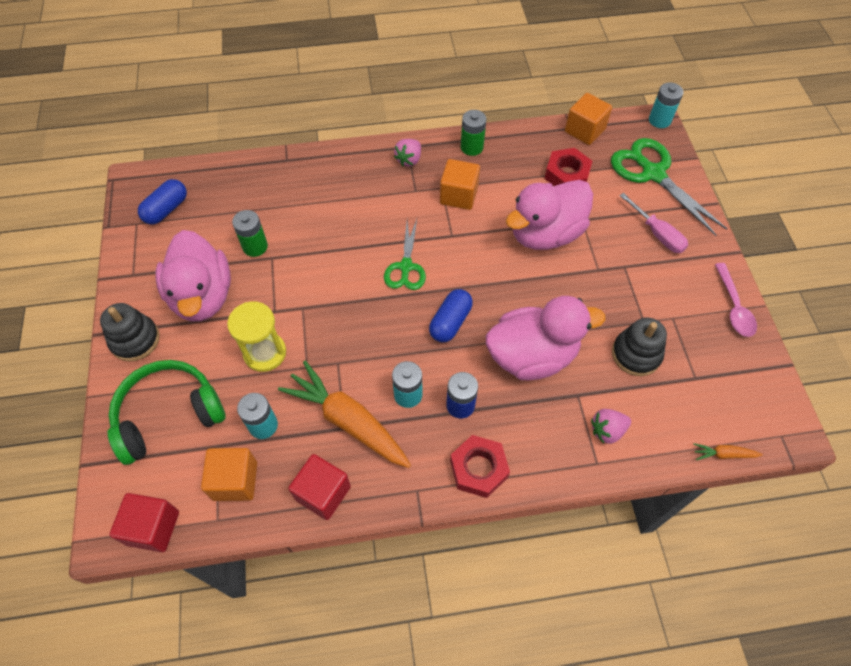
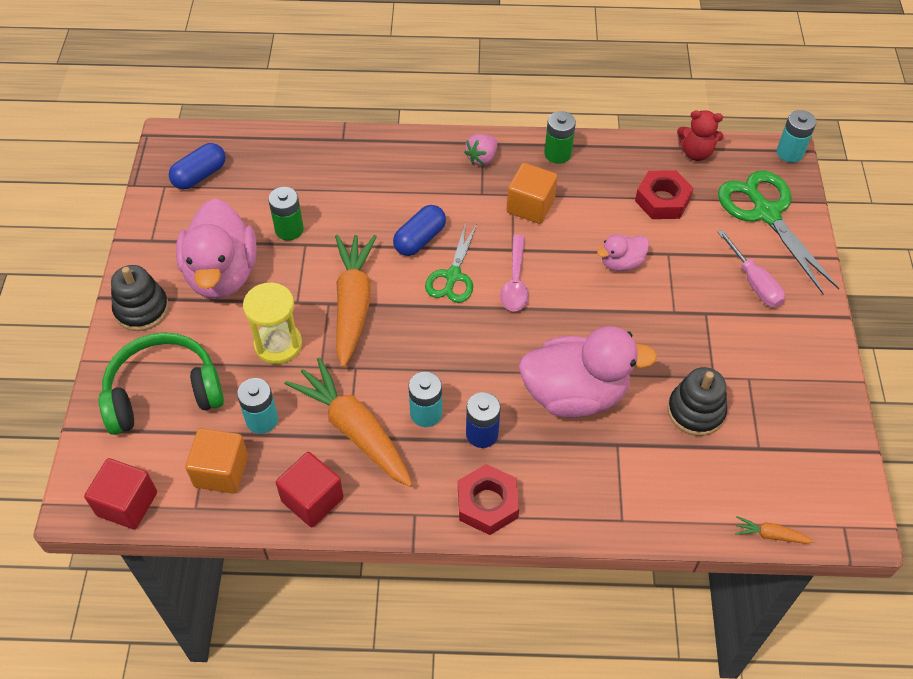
camera: 10 degrees right, 5 degrees down
blue capsule [429,289,473,342] -> blue capsule moved to [393,205,446,256]
pink duck [506,180,593,250] -> pink duck [597,234,649,271], size x0.48
orange cube [565,93,612,145] -> red teddy bear [677,110,724,161]
pink strawberry [591,409,631,444] -> none
pink spoon [715,263,757,337] -> pink spoon moved to [500,235,529,311]
none -> orange carrot [335,235,377,368]

